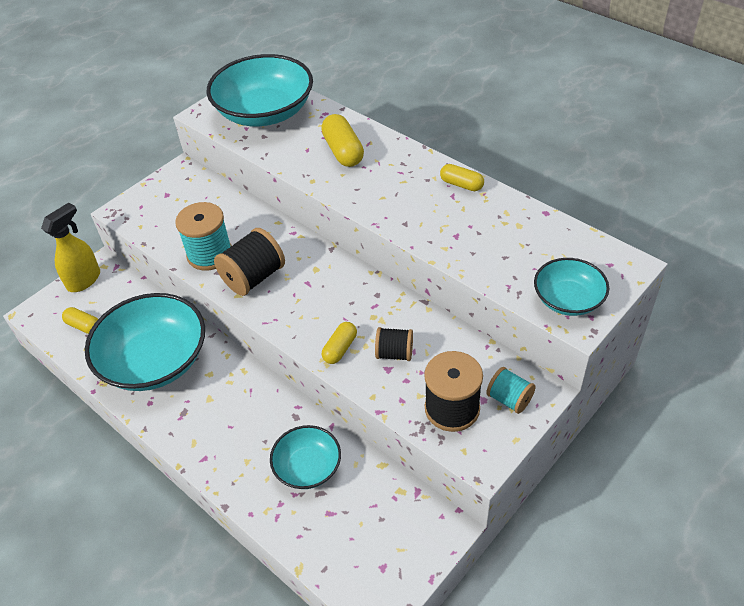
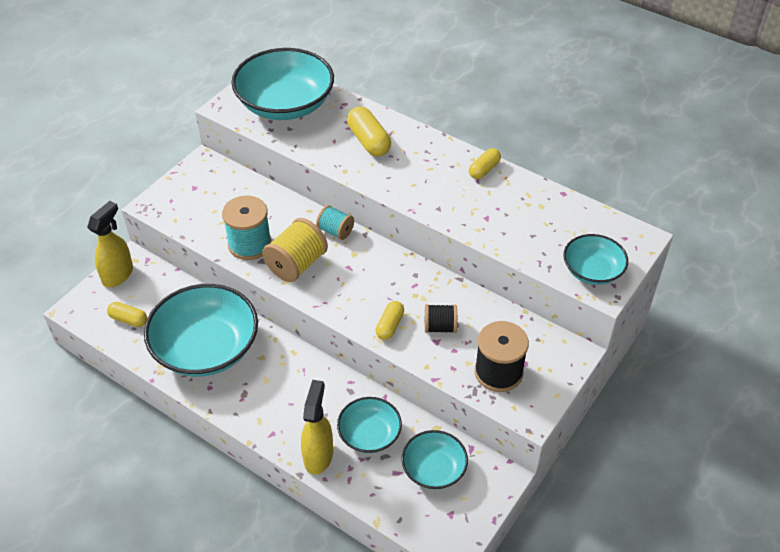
camera: 10 degrees left, 0 degrees up
black spool [214,228,285,296] -> yellow spool [262,218,328,282]
yellow capsule [440,164,484,191] -> yellow capsule turned 75 degrees counterclockwise [469,148,501,179]
turquoise spool [486,367,536,414] -> turquoise spool moved to [316,205,354,240]
none -> yellow spray bottle [301,380,333,475]
none -> turquoise bowl [401,430,468,489]

